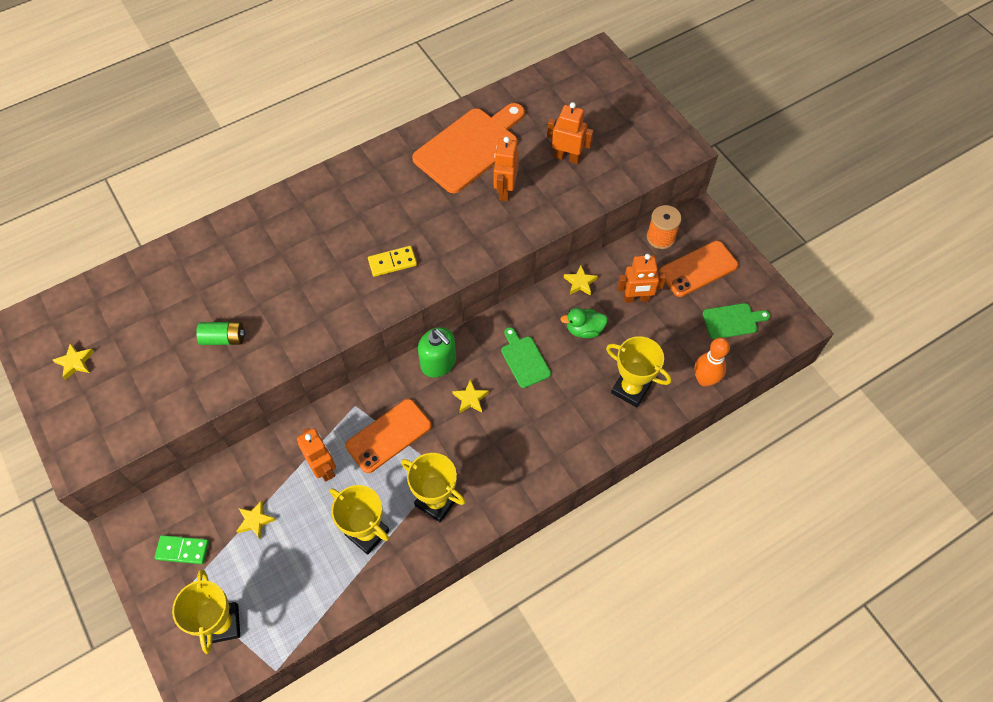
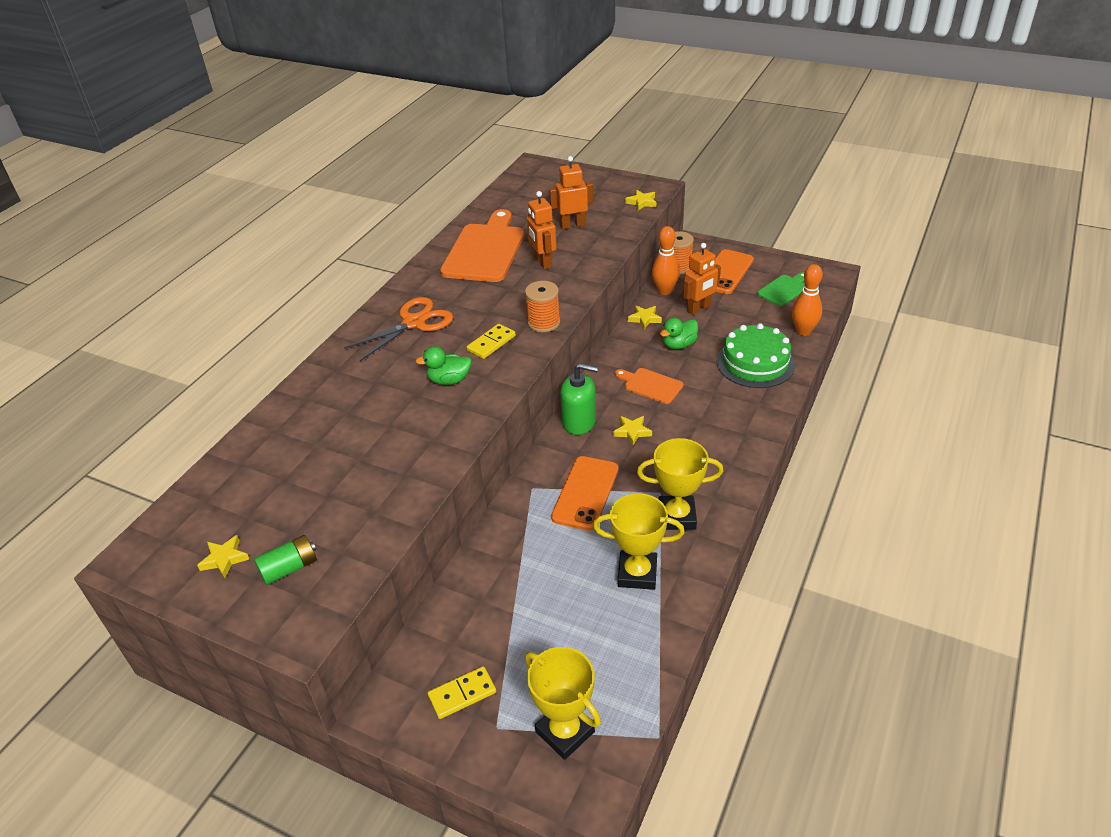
camera: 30 degrees left, 20 degrees down
green domino [154,535,209,564] -> yellow domino [428,666,496,719]
green battery [196,322,245,345] -> green battery moved to [254,535,317,585]
yellow star [236,500,276,539] -> yellow star moved to [625,190,656,211]
orange robot [297,428,336,482] -> none
green cutting board [501,327,551,388] -> orange cutting board [615,368,684,404]
yellow trophy [606,336,672,407] -> green cake [716,323,795,388]
none -> orange scissors [344,297,453,361]
none -> green duck [415,346,472,385]
none -> orange spool [525,281,560,332]
none -> orange bowling pin [652,226,680,295]

